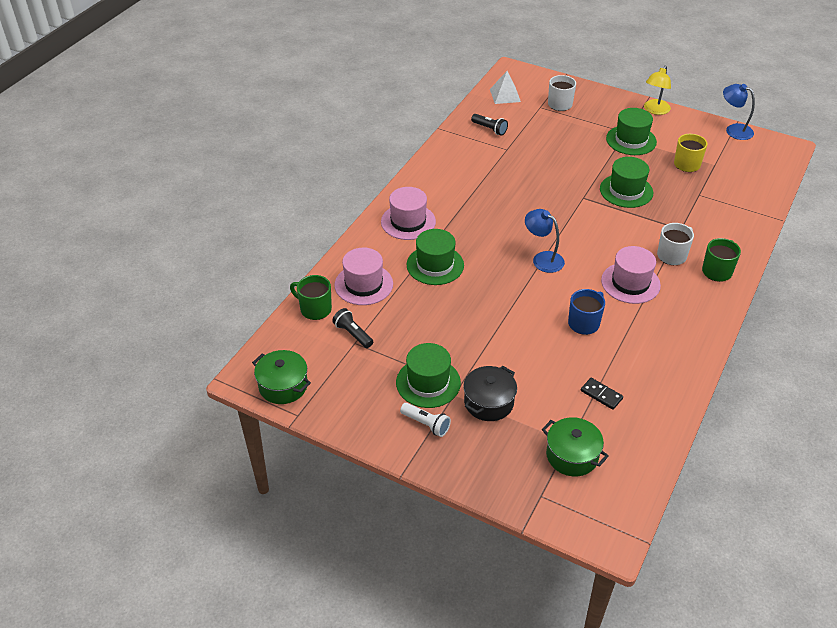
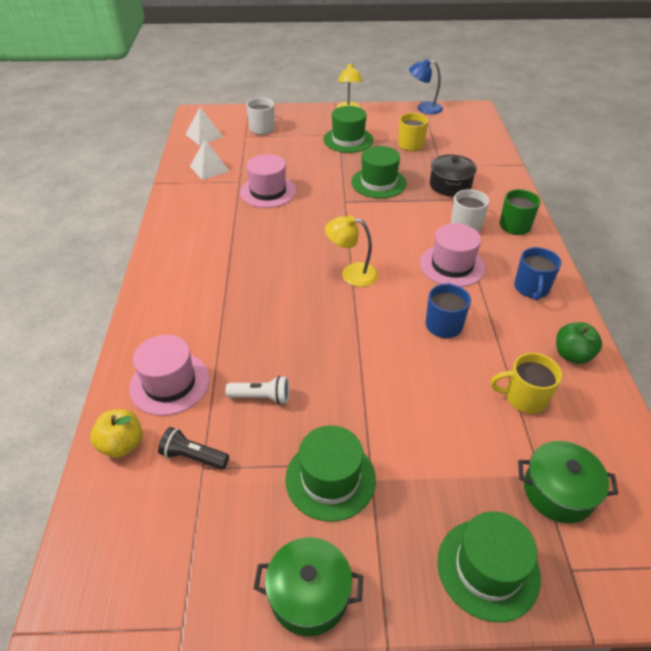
camera: 30 degrees left, 0 degrees up
green pot [252,350,311,404] -> green pot moved to [253,537,363,636]
green mug [290,275,332,320] -> yellow apple [90,409,143,458]
pink hat [381,187,436,240] -> pink hat moved to [240,154,296,208]
white flashlight [400,403,451,437] -> white flashlight moved to [225,376,289,404]
green hat [407,229,464,285] -> green hat moved to [437,511,541,622]
black pot [463,366,517,421] -> black pot moved to [430,154,477,196]
black flashlight [471,114,508,136] -> white pyramid [190,139,229,180]
blue lamp [525,209,565,273] -> yellow lamp [325,215,378,287]
black domino [581,378,623,410] -> yellow mug [490,353,562,414]
none -> blue mug [514,247,561,301]
none -> green apple [556,322,602,364]

